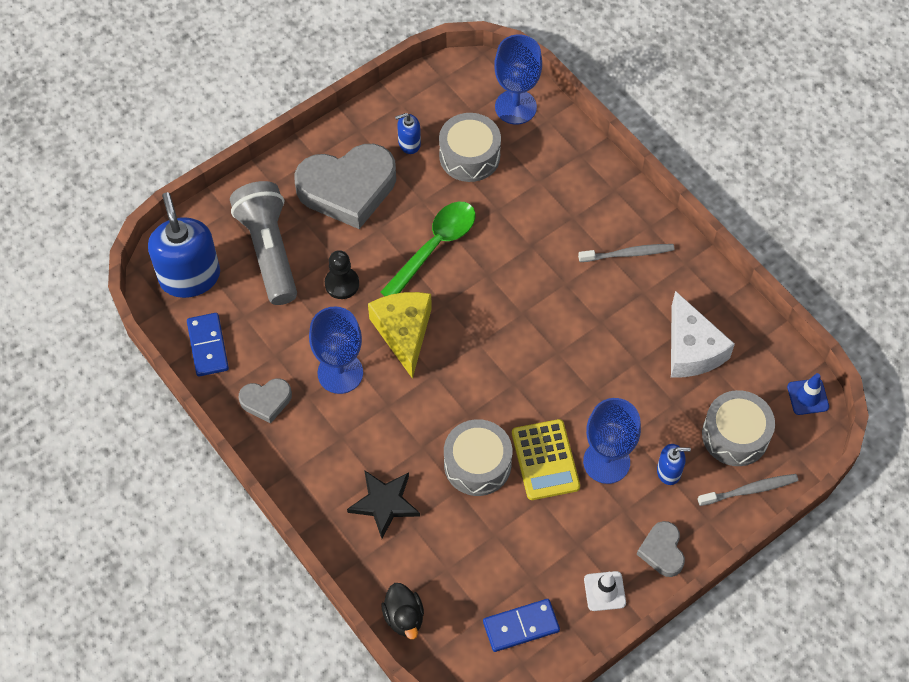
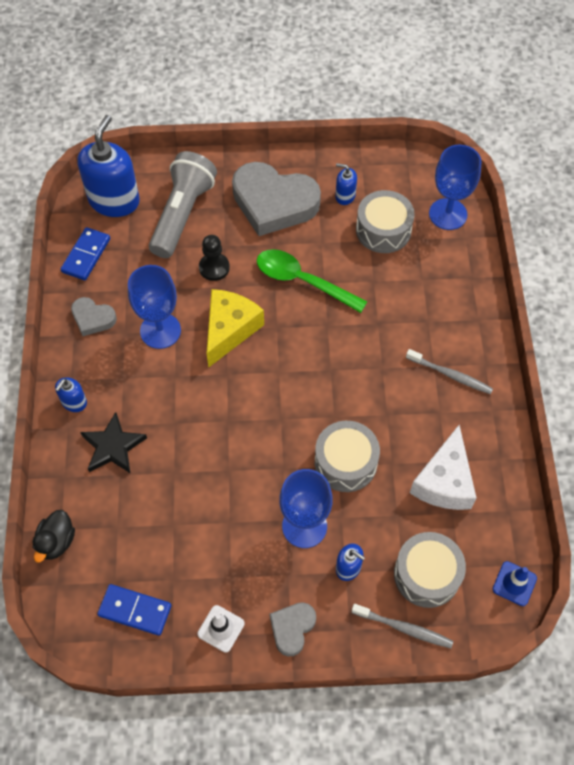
camera: 35 degrees right, 0 degrees up
green spoon [380,202,476,296] -> green spoon turned 135 degrees counterclockwise [257,249,368,313]
grey drum [444,419,512,496] -> grey drum moved to [315,421,380,492]
yellow calculator [512,419,580,500] -> none
none -> blue soap dispenser [55,377,87,412]

